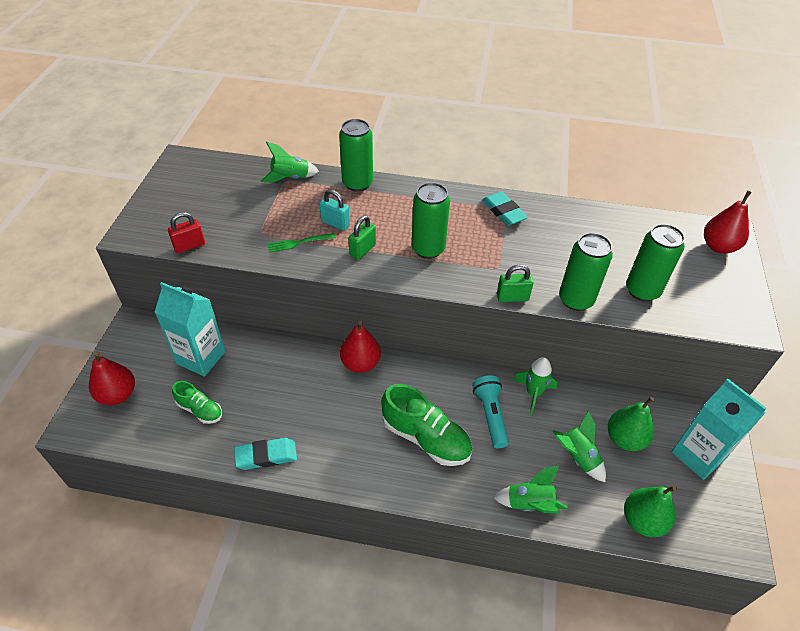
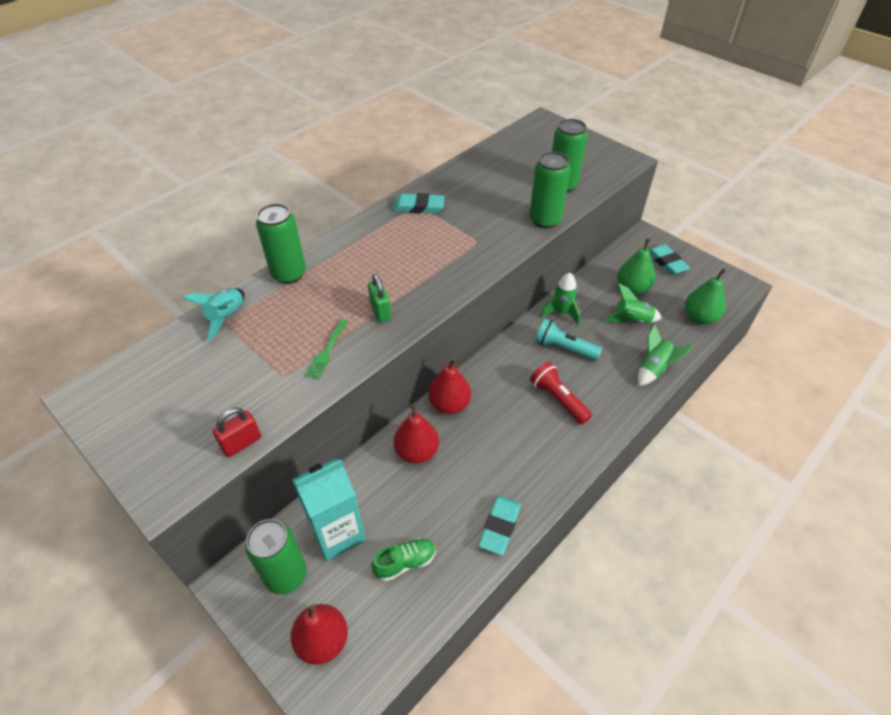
camera: 55 degrees left, 0 degrees up
red padlock [168,212,205,253] -> red padlock turned 45 degrees clockwise [213,407,261,457]
green rocket [261,141,319,182] -> turquoise rocket [182,288,245,341]
turquoise padlock [319,189,350,231] -> none
green shoe [381,384,472,466] -> red flashlight [530,362,592,425]
green can [411,182,450,259] -> green can moved to [245,519,307,595]
green padlock [497,264,534,302] -> none
turquoise carton [672,379,767,480] -> turquoise eraser [648,244,690,275]
red pear [704,190,752,254] -> red pear moved to [394,403,439,463]

